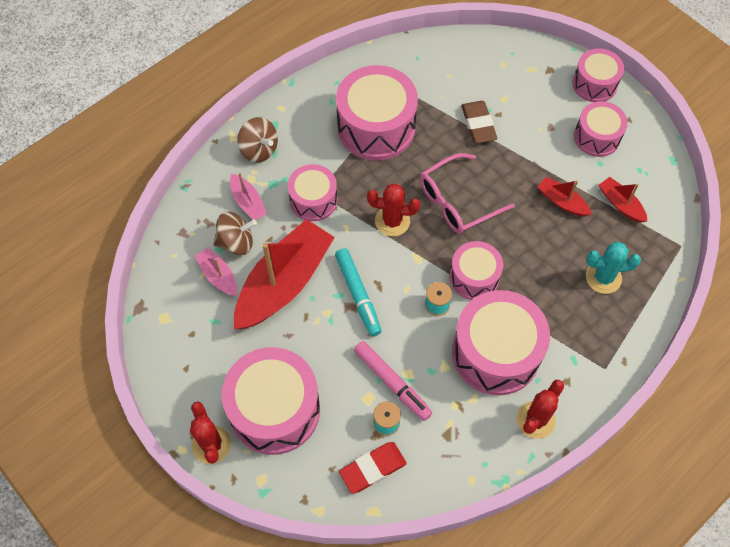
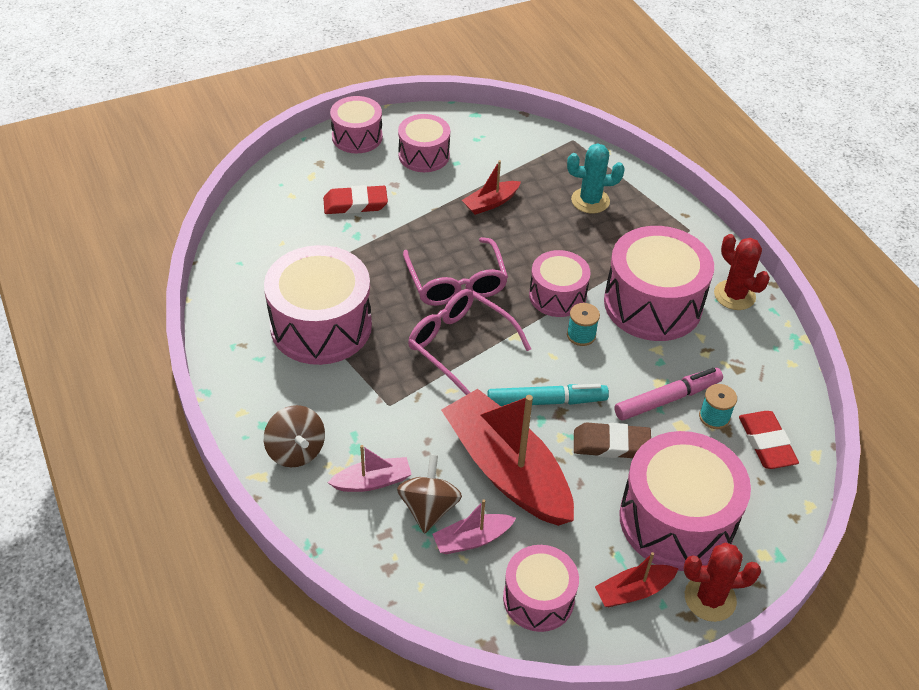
camera: 75 degrees left, 15 degrees down
brown spinning top [237,117,278,163] -> brown spinning top turned 90 degrees clockwise [264,405,325,467]
pink drum [288,164,337,221] -> pink drum moved to [503,545,579,632]
red cactus [367,183,420,236] -> pink glasses [408,289,531,395]
brown eraser [461,101,497,143] -> brown eraser moved to [574,423,651,458]
turquoise cactus [586,241,641,294] -> turquoise cactus turned 75 degrees clockwise [567,144,625,214]
red boat [599,177,648,223] -> red boat moved to [595,552,679,607]
none -> red eraser [323,185,388,214]

